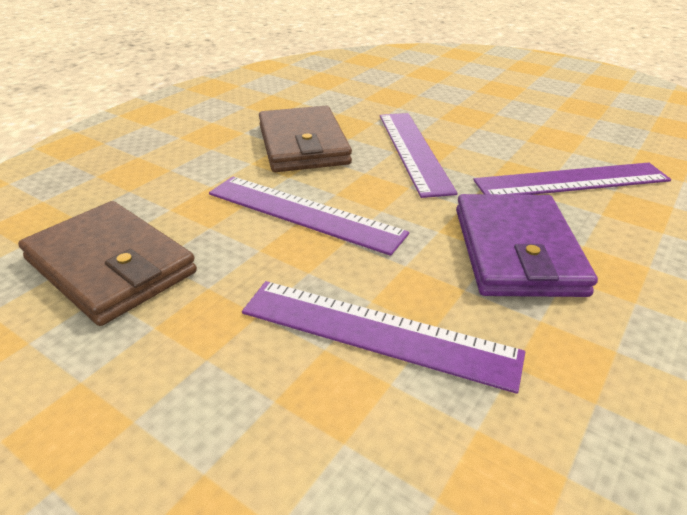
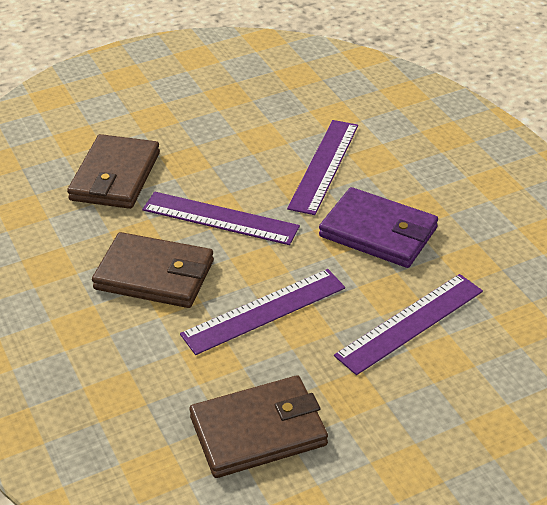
camera: 60 degrees left, 5 degrees up
none -> brown wallet [67,134,160,209]

